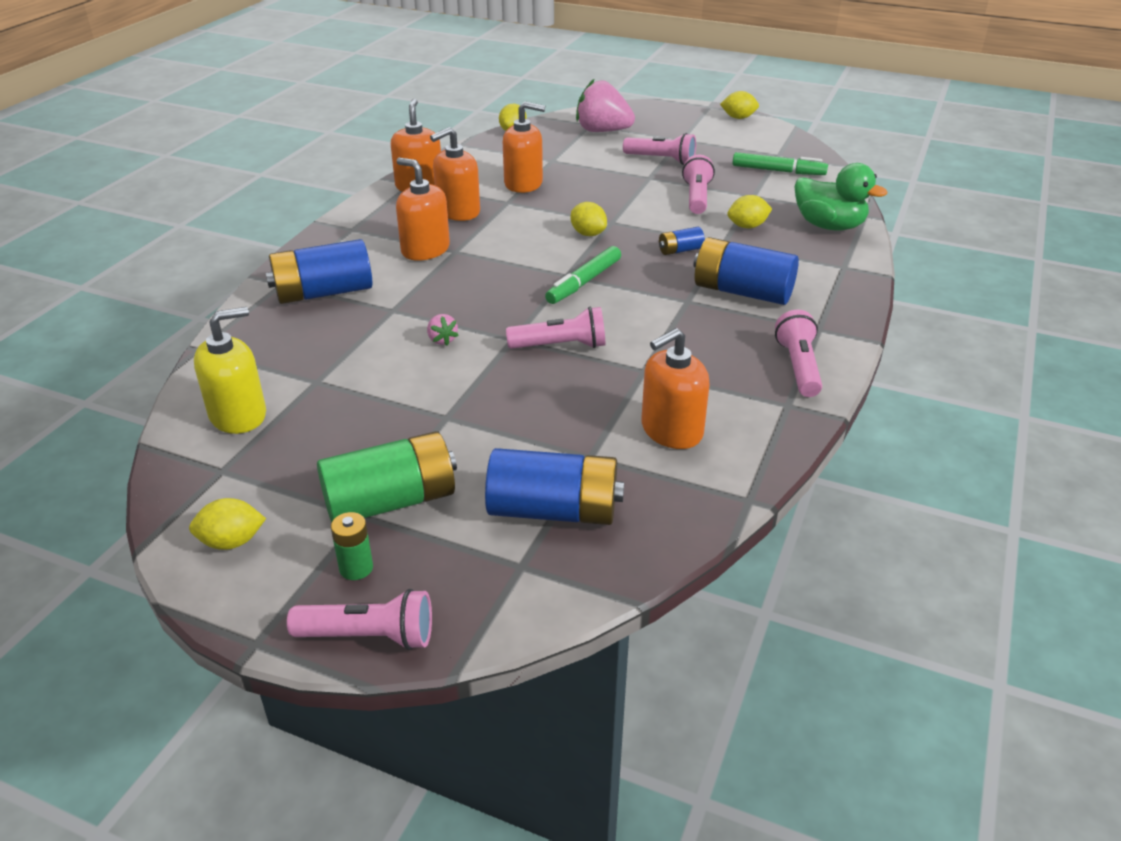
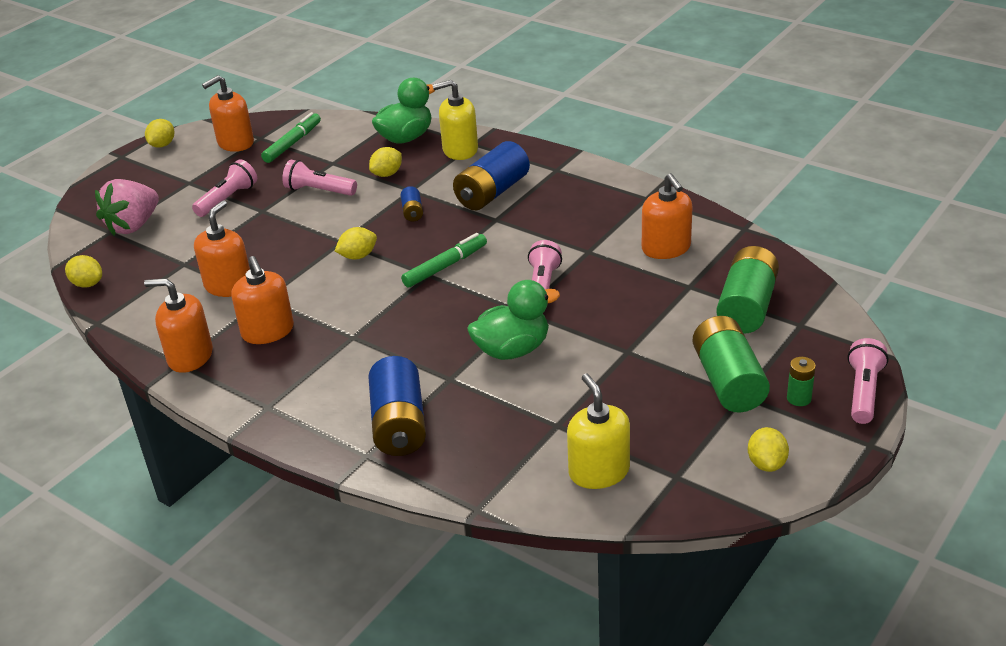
camera: 75 degrees left, 0 degrees up
orange soap dispenser [396,158,450,261] -> orange soap dispenser moved to [202,75,254,152]
pink strawberry [427,314,459,346] -> green duck [467,280,560,360]
blue battery [485,448,624,525] -> green battery [716,246,779,333]
green marker [545,246,621,304] -> green marker turned 90 degrees counterclockwise [401,233,487,287]
yellow lemon [727,195,772,228] -> yellow lemon turned 45 degrees clockwise [369,147,402,177]
pink flashlight [775,310,822,397] -> none
none -> yellow soap dispenser [433,80,478,160]

